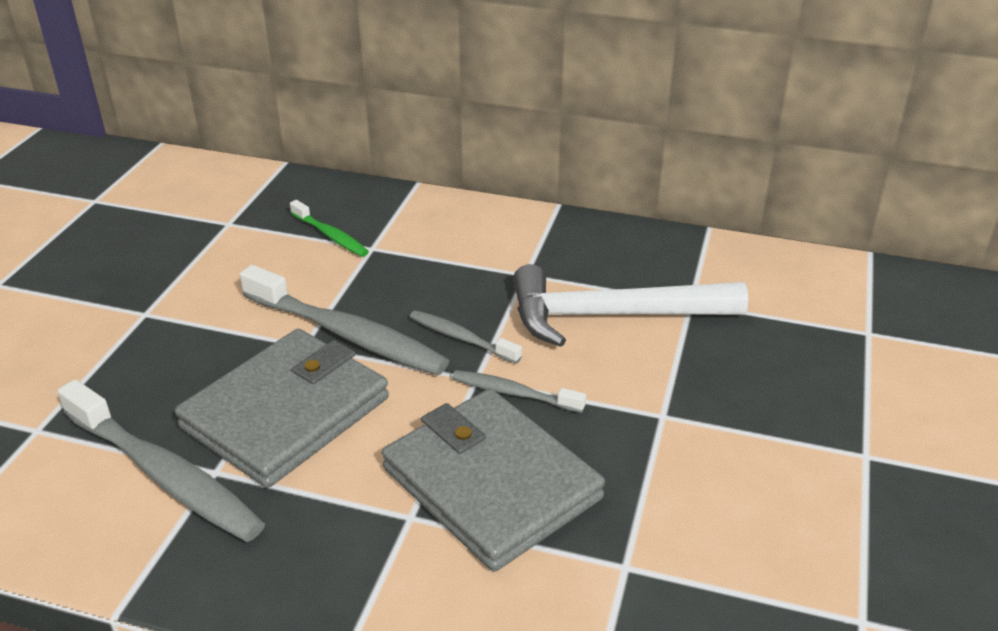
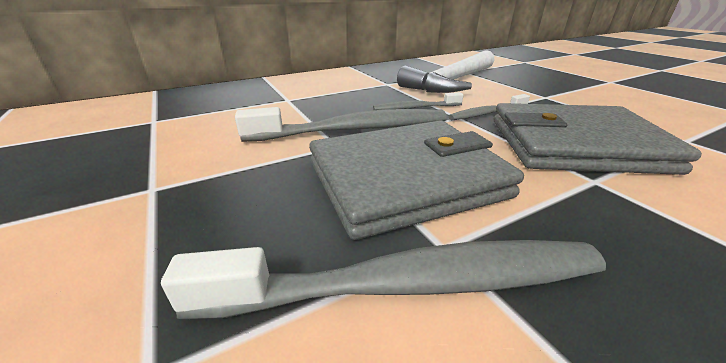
camera: 45 degrees left, 5 degrees down
grey wallet [175,329,389,488] -> grey wallet turned 75 degrees clockwise [309,120,524,240]
green toothbrush [290,200,369,257] -> none

